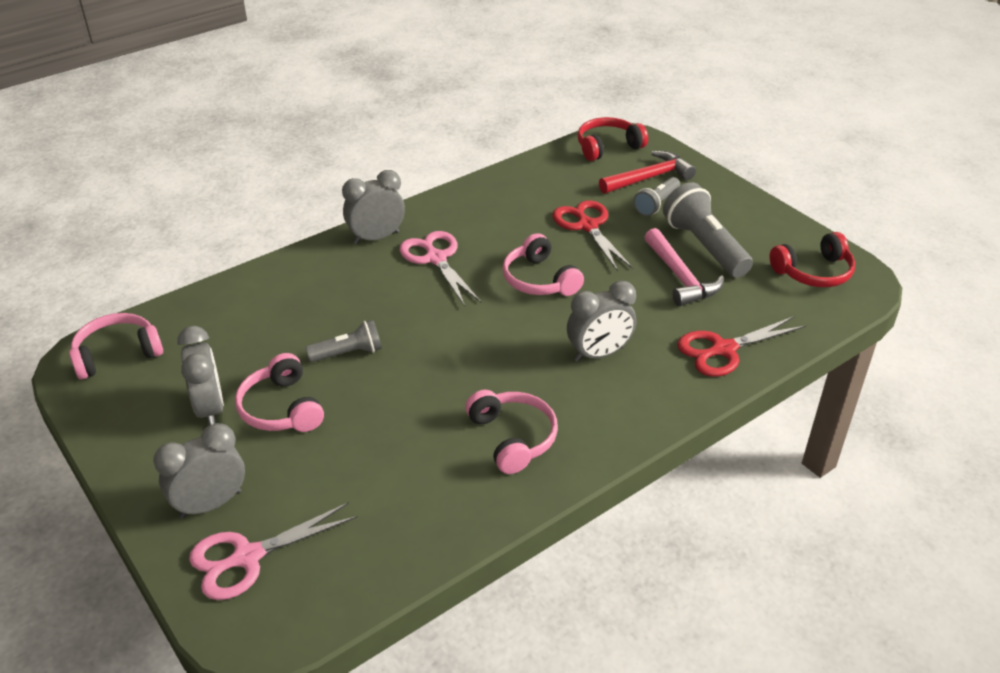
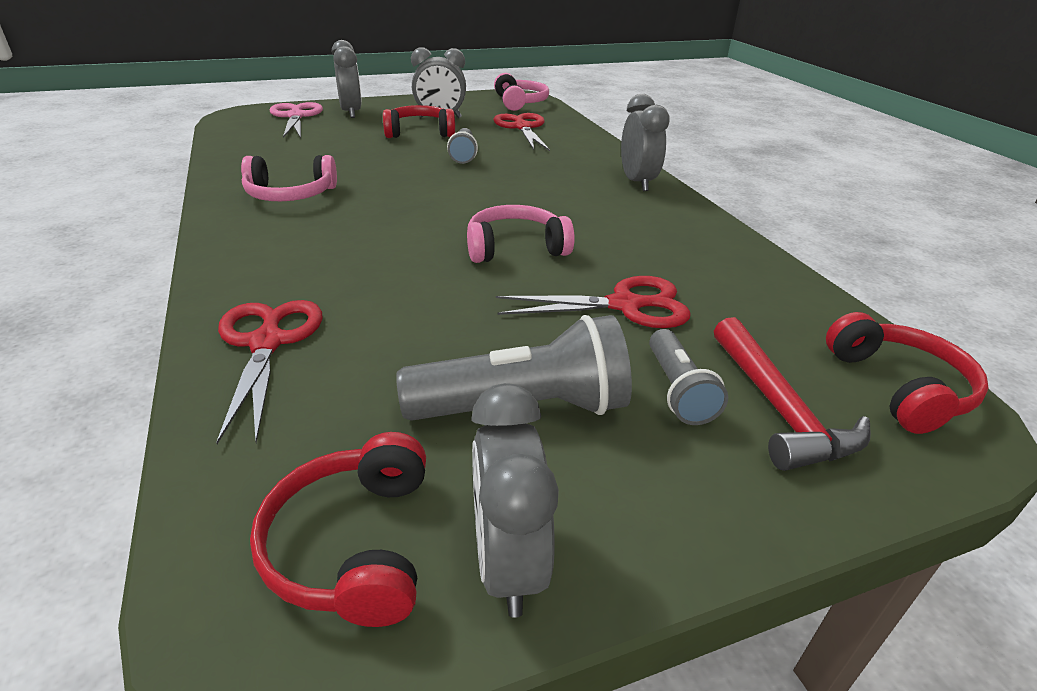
camera: 105 degrees right, 5 degrees down
pink headphones [235,353,324,432] -> red headphones [383,105,455,138]
pink scissors [400,231,481,306] -> none
grey clock [567,281,636,362] -> grey clock moved to [471,383,559,618]
grey flashlight [633,177,680,216] -> grey flashlight turned 150 degrees counterclockwise [649,329,728,425]
pink hammer [645,228,724,306] -> none
none -> red scissors [494,113,550,151]

